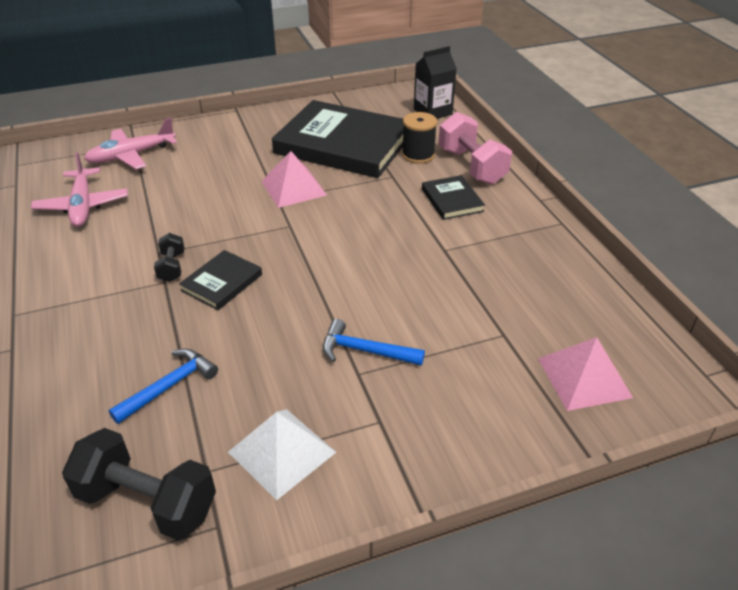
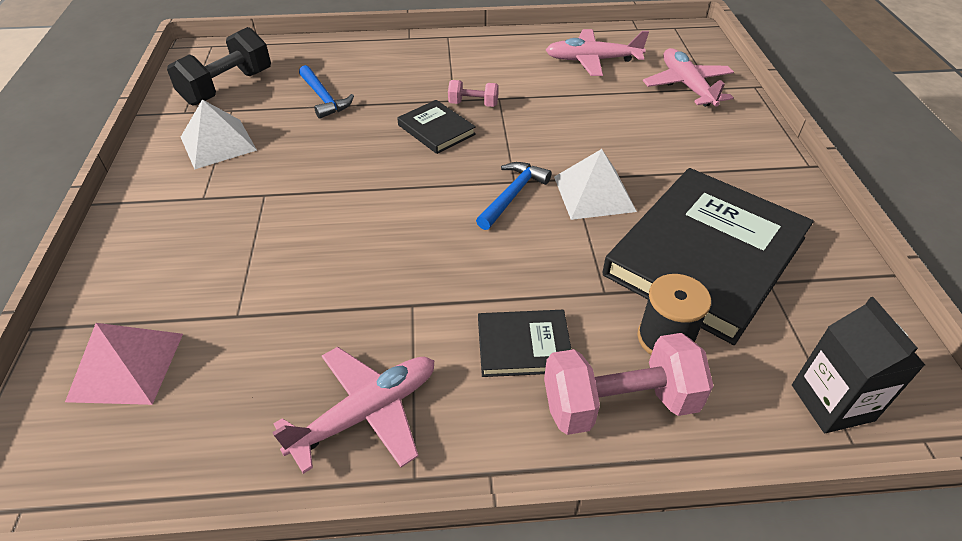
camera: 105 degrees right, 5 degrees up
black dumbbell [154,233,185,282] -> pink dumbbell [448,80,499,107]
pink pyramid [261,151,327,208] -> white pyramid [554,149,637,220]
blue hammer [323,319,425,366] -> blue hammer moved to [476,162,552,230]
none -> pink plane [272,347,434,474]

